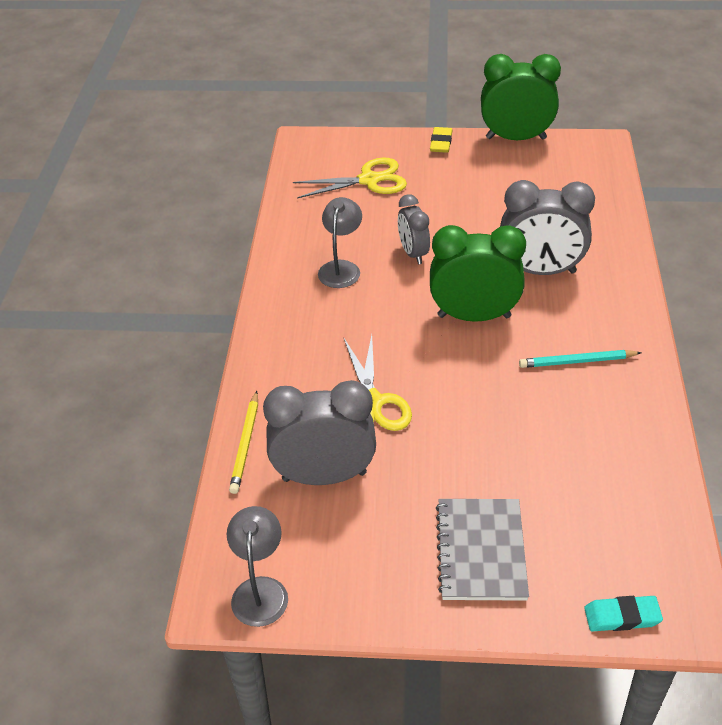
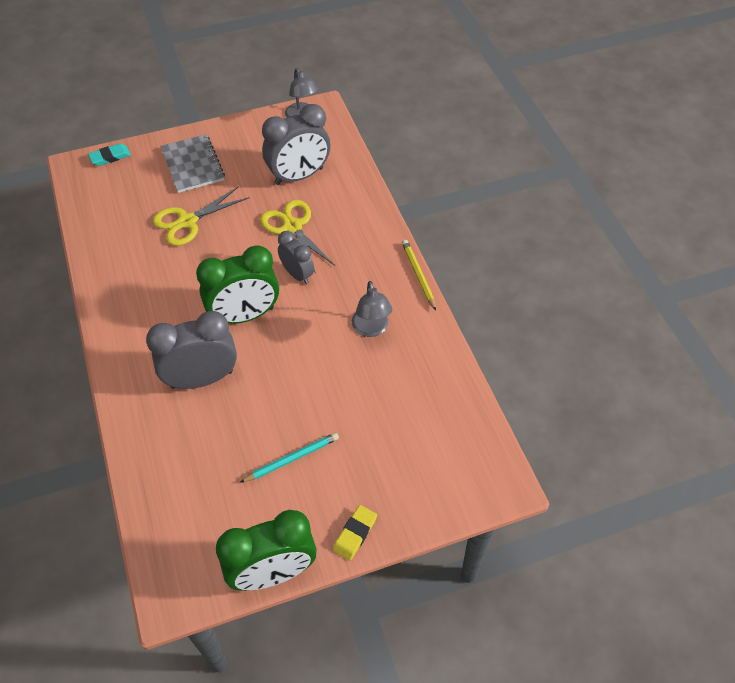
camera: 155 degrees right, 10 degrees up
yellow pencil [229,391,258,494] -> yellow pencil moved to [402,240,436,311]
yellow scissors [293,158,407,198] -> yellow scissors moved to [153,186,250,246]
grey clock [398,194,430,264] -> grey clock moved to [278,231,314,284]
yellow eraser [430,127,452,153] -> yellow eraser turned 45 degrees clockwise [333,505,377,561]
turquoise pencil [519,350,642,368] -> turquoise pencil moved to [239,433,339,483]

